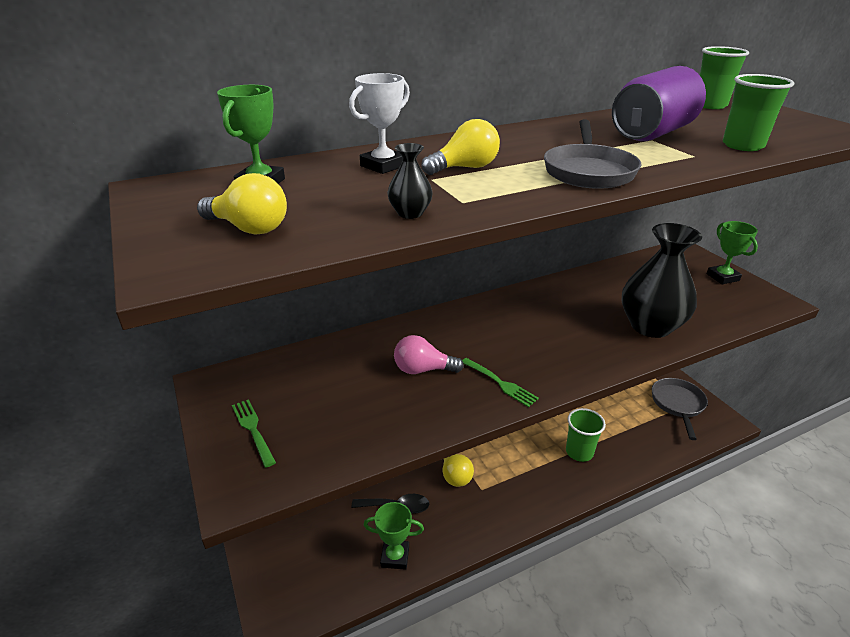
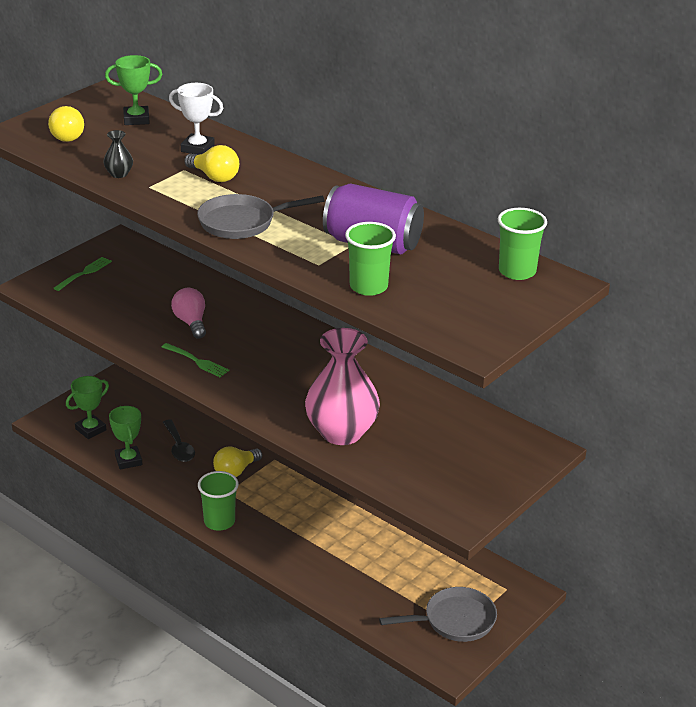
camera: 65 degrees right, 0 degrees up
green fork [462,358,539,407] -> green fork turned 75 degrees counterclockwise [162,343,229,377]
green cup [566,408,606,462] -> green cup moved to [198,471,239,531]
black vase [622,223,702,338] -> pink vase [305,328,380,445]
green trophy [707,221,758,284] -> green trophy moved to [66,376,109,439]

